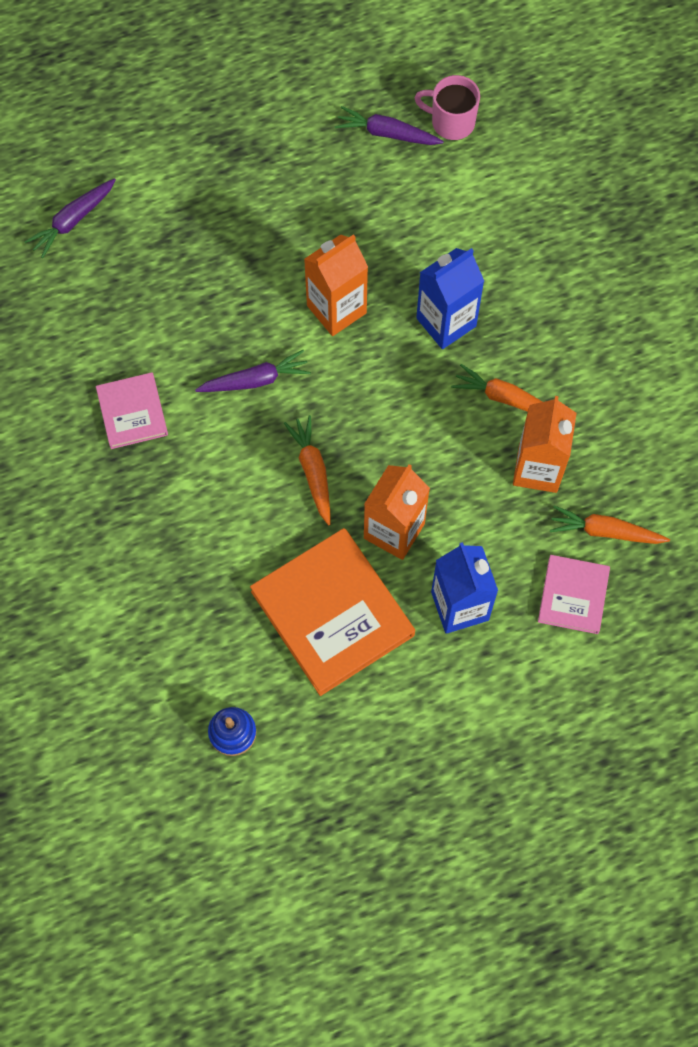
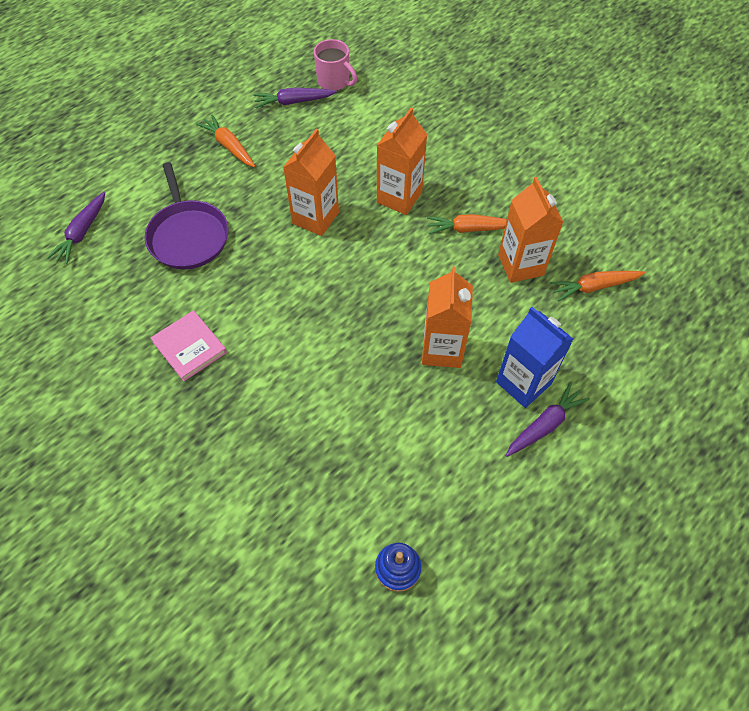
camera: 25 degrees left, 10 degrees down
purple carrot [195,350,311,392] -> purple carrot moved to [506,382,590,457]
orange book [250,528,415,696] -> none
orange carrot [284,415,331,526] -> orange carrot moved to [196,114,255,167]
pink mug [415,75,480,140] -> pink mug turned 135 degrees counterclockwise [314,39,357,91]
blue carton [416,248,484,349] -> orange carton [377,108,427,215]
pink book [538,555,610,634] -> none
none -> purple pan [145,162,229,269]

